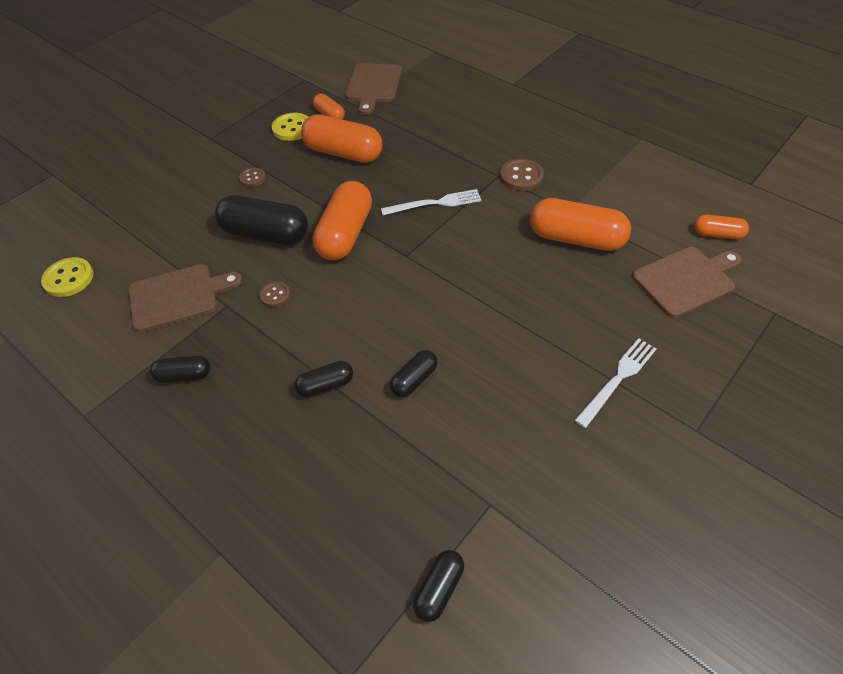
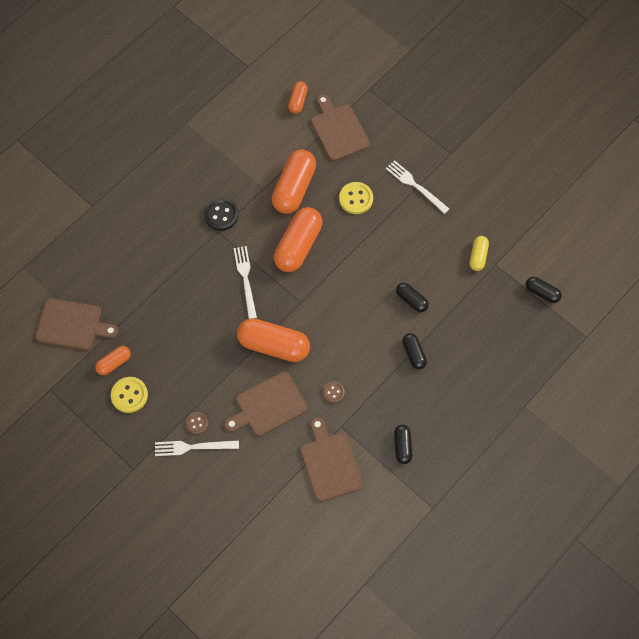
camera: 90 degrees left, 15 degrees up
yellow button [41,257,94,297] -> yellow button moved to [339,182,373,214]
black capsule [215,195,308,245] -> brown cutting board [224,371,307,436]
orange capsule [301,114,382,163] -> orange capsule moved to [274,207,322,272]
brown button [500,159,544,191] -> black button [204,198,239,231]
none -> white fork [155,440,239,456]
none -> yellow capsule [470,236,489,271]

